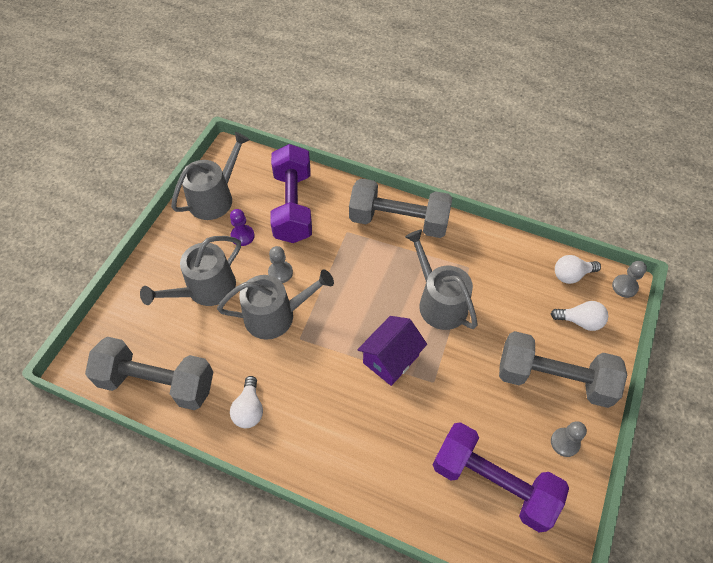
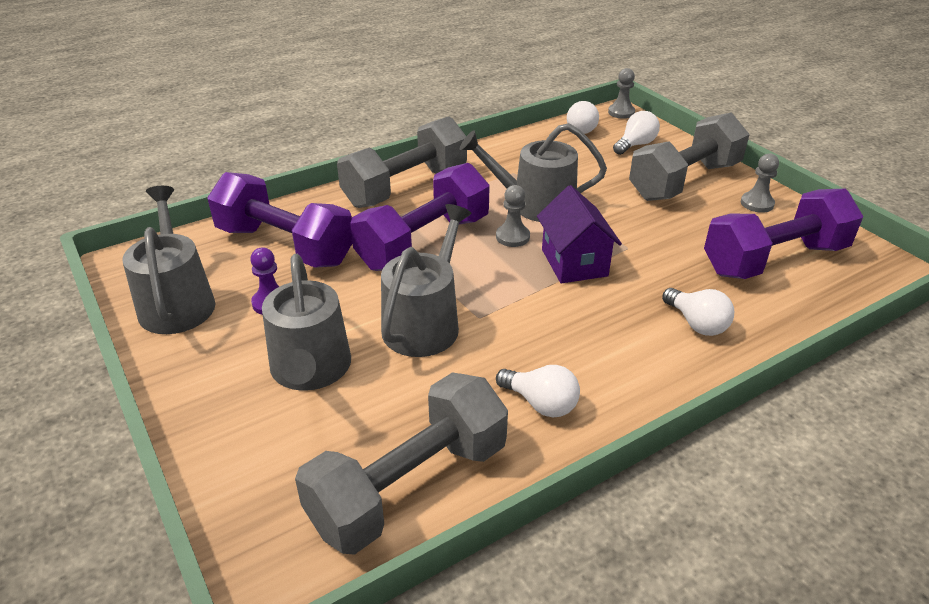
camera: 55 degrees left, 20 degrees down
grey pawn [268,246,293,283] -> grey pawn moved to [496,185,530,247]
none -> purple dumbbell [350,163,490,271]
none -> white light bulb [662,288,734,336]

